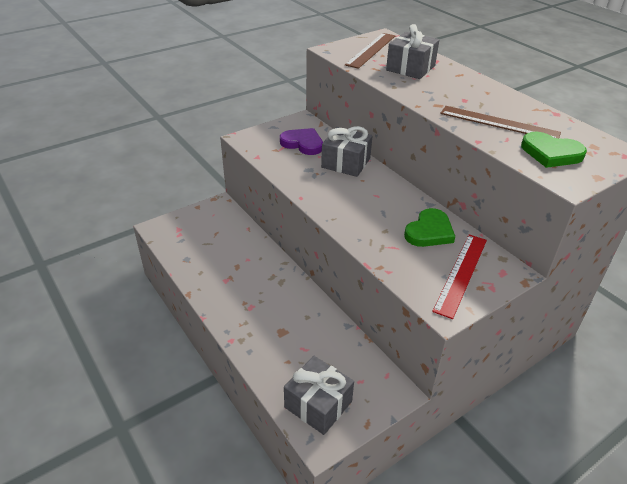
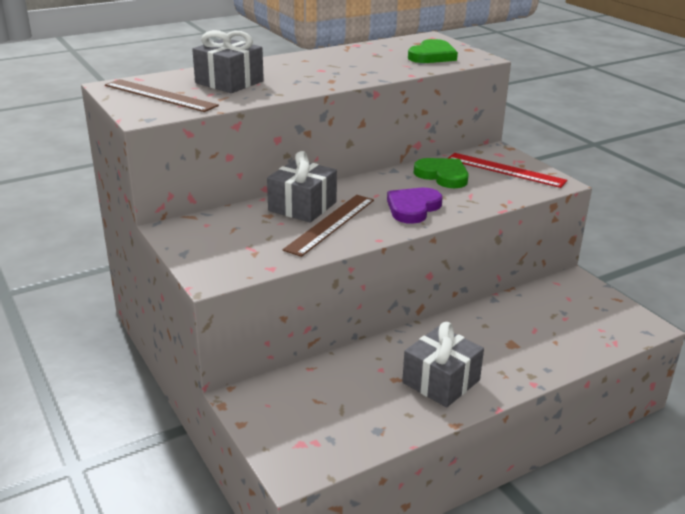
camera: 85 degrees left, 10 degrees down
purple heart [280,128,323,155] -> purple heart moved to [387,188,443,224]
grey gift [284,356,354,435] -> grey gift moved to [402,322,484,407]
brown ruler [440,106,561,138] -> brown ruler moved to [283,195,374,257]

